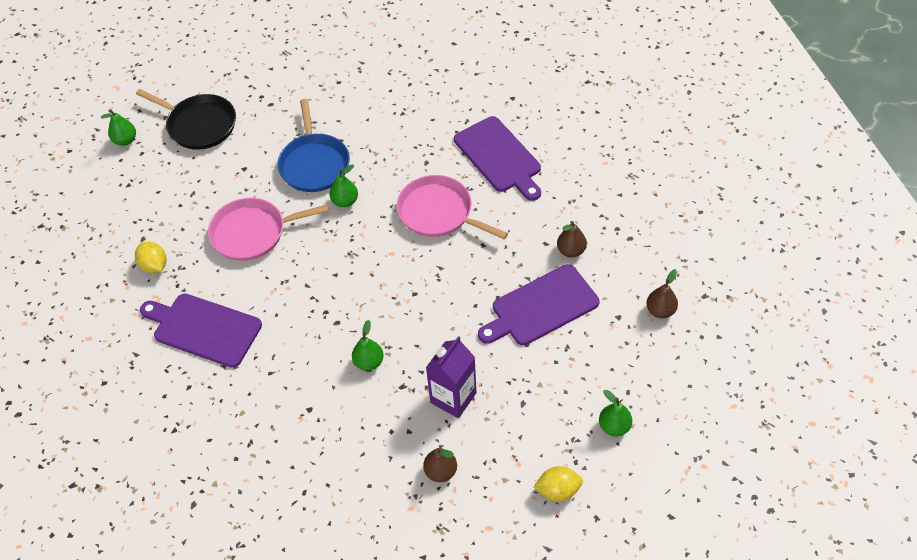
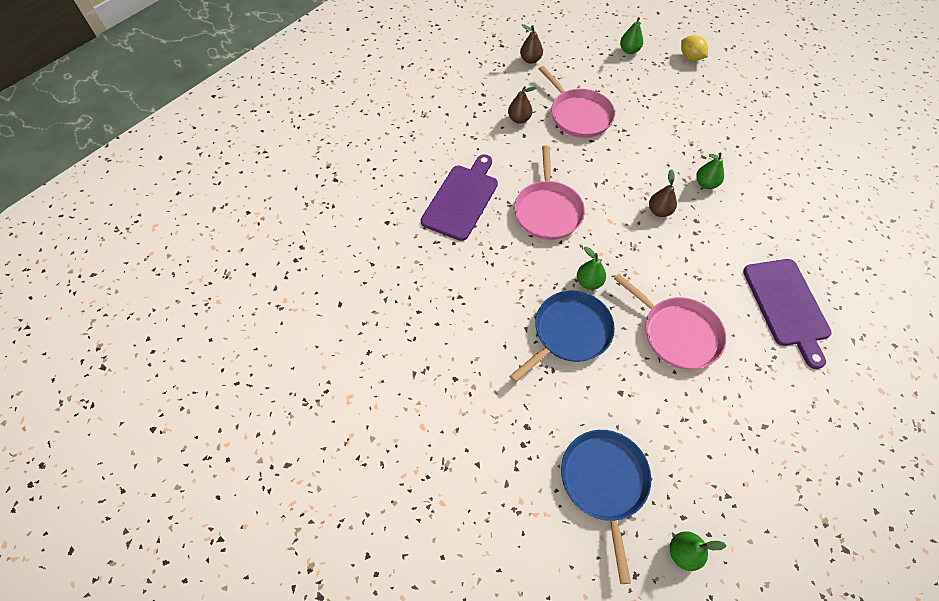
camera: 125 degrees left, 5 degrees up
yellow lemon [135,242,166,273] -> none
black pan [136,89,236,150] -> blue pan [561,430,651,584]
brown pear [423,447,457,482] -> brown pear moved to [649,169,677,217]
purple carton [426,336,477,418] -> none
purple cutting board [478,264,600,346] -> pink pan [539,66,615,138]

